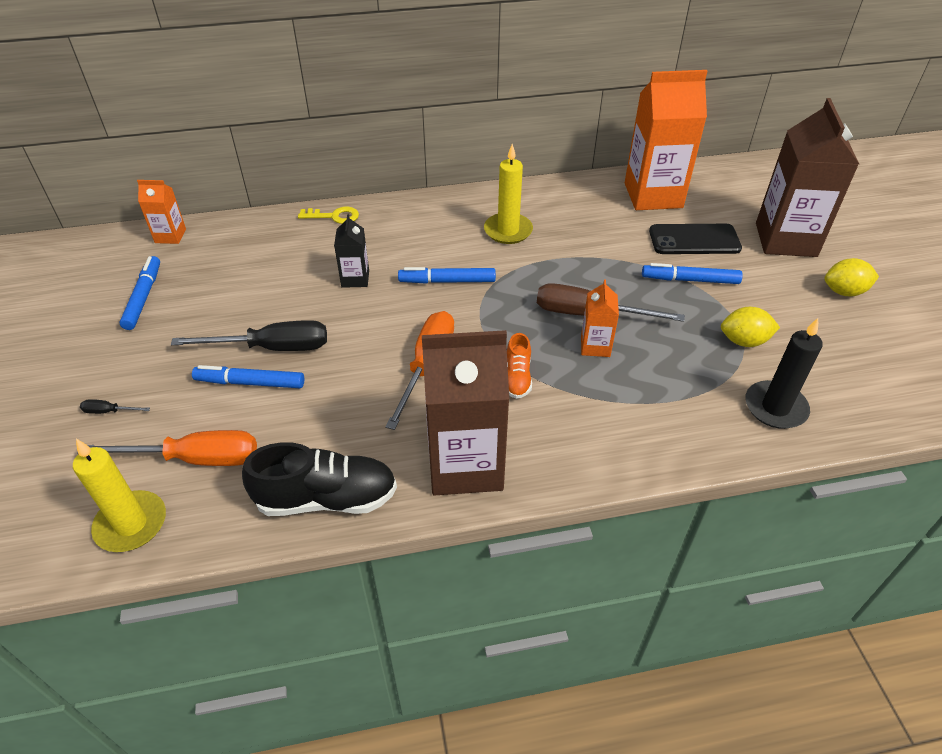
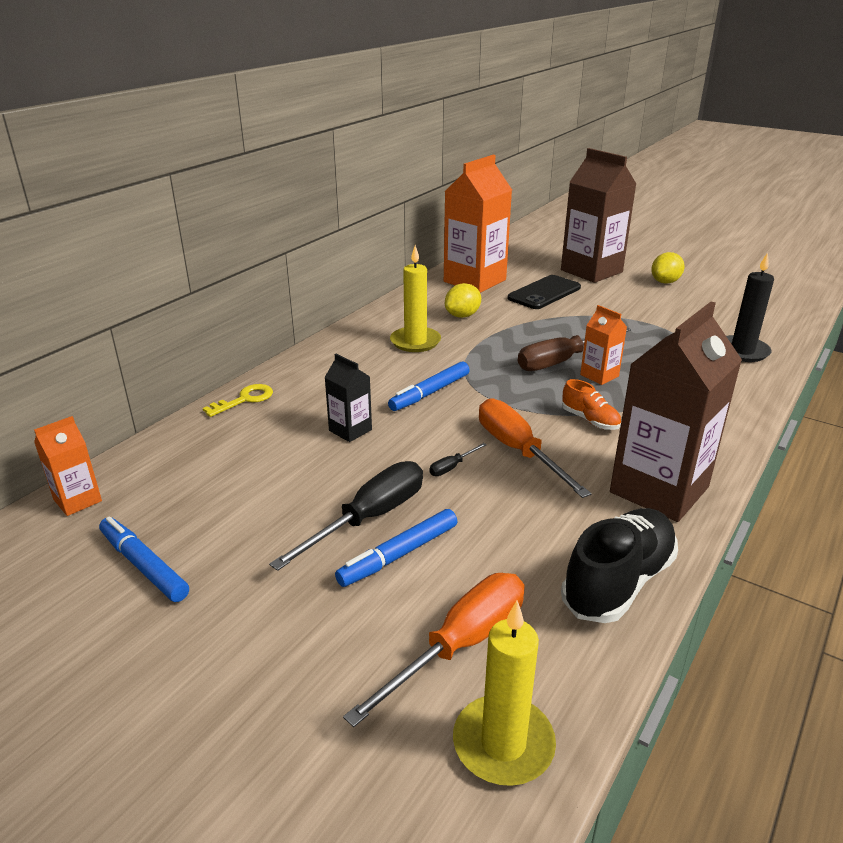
camera: 45 degrees left, 15 degrees down
black screwdriver [80,399,150,414] -> black screwdriver moved to [429,443,487,476]
blue marker [642,263,743,284] -> none
yellow lemon [721,307,780,347] -> yellow lemon moved to [445,283,481,318]

